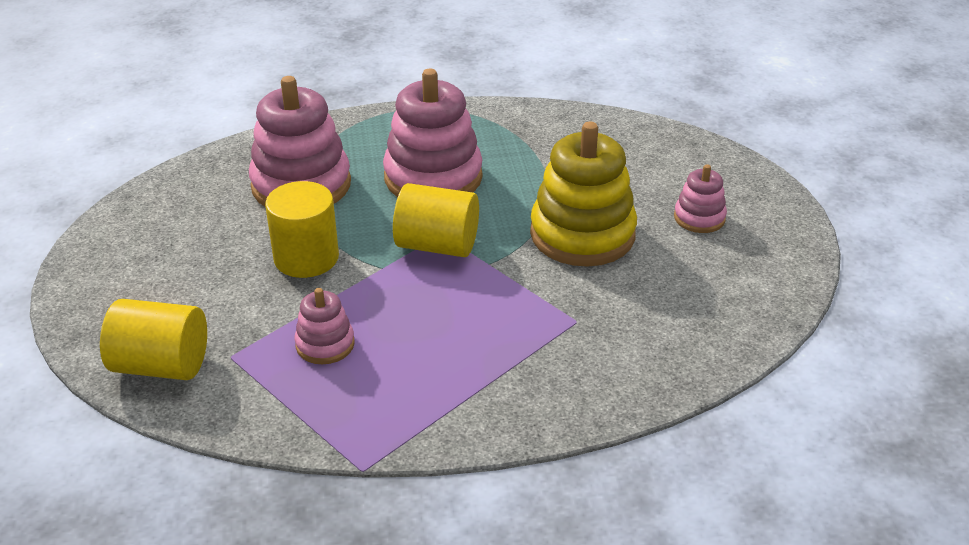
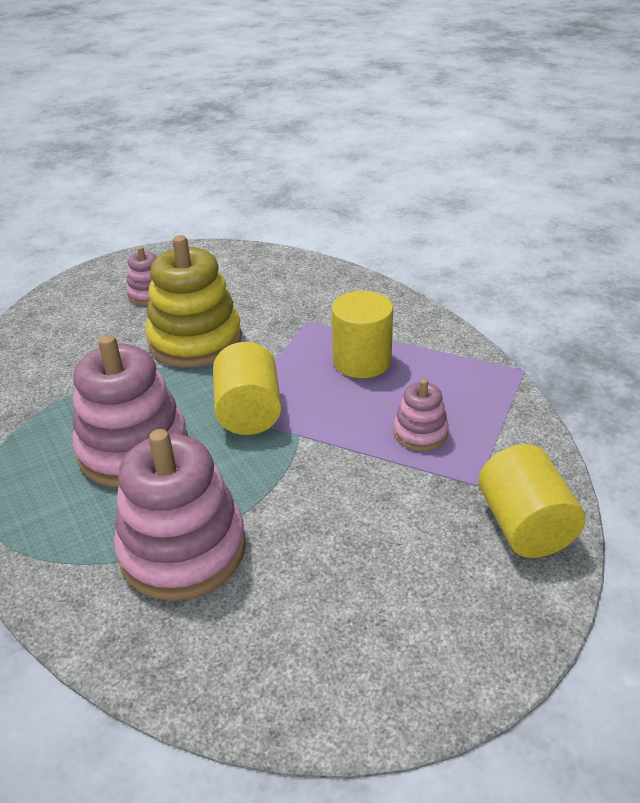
camera: 110 degrees left, 0 degrees up
yellow cylinder [265,181,339,278] -> yellow cylinder moved to [332,291,393,378]

